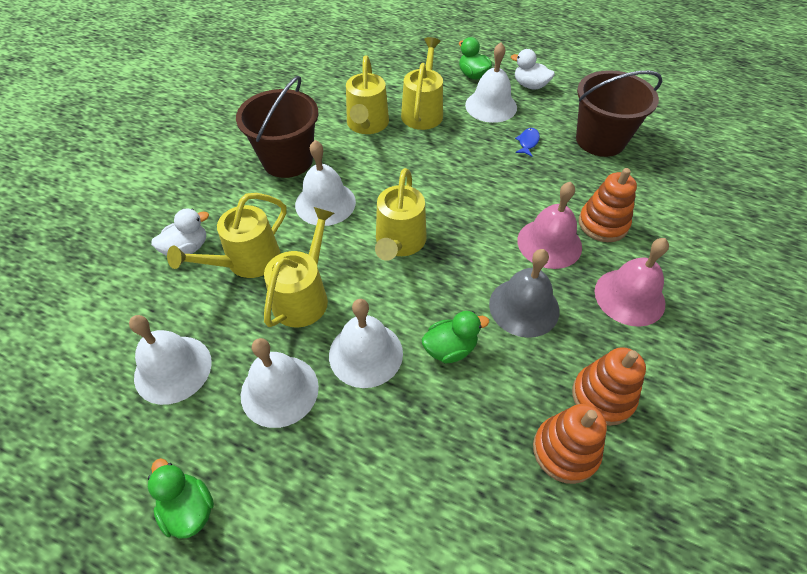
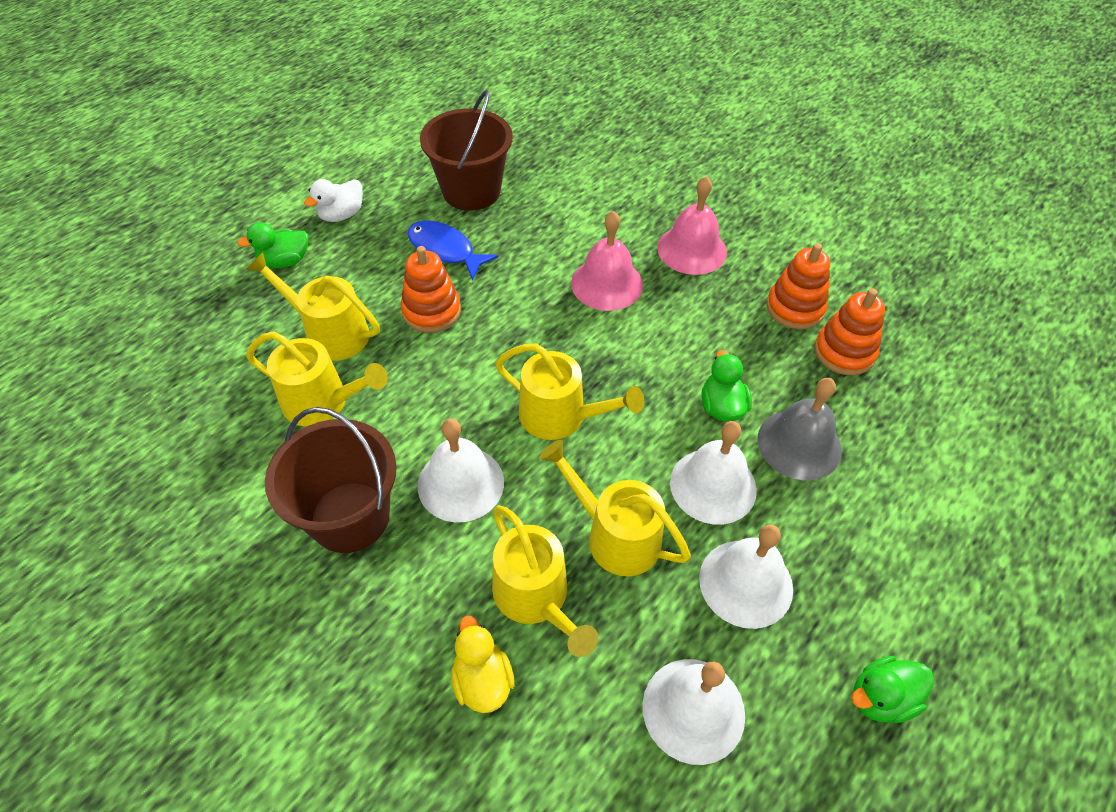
camera: 75 degrees left, 0 degrees up
white duck [151,209,209,256] -> yellow duck [451,616,515,713]
white bell [465,42,517,123] -> none
grey bell [489,249,559,338] -> grey bell moved to [757,378,842,480]
blue fish [515,128,540,157] -> blue fish [408,220,498,280], size x1.85
orange stacking toy [579,168,637,242] -> orange stacking toy moved to [401,246,461,333]

